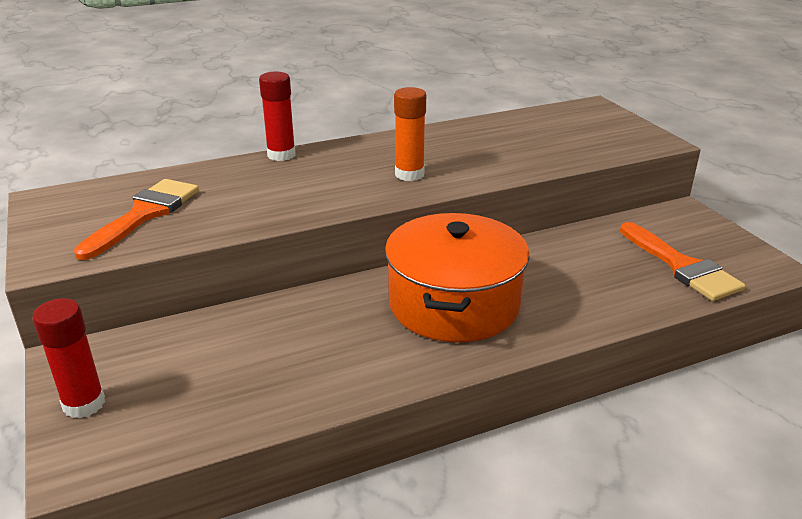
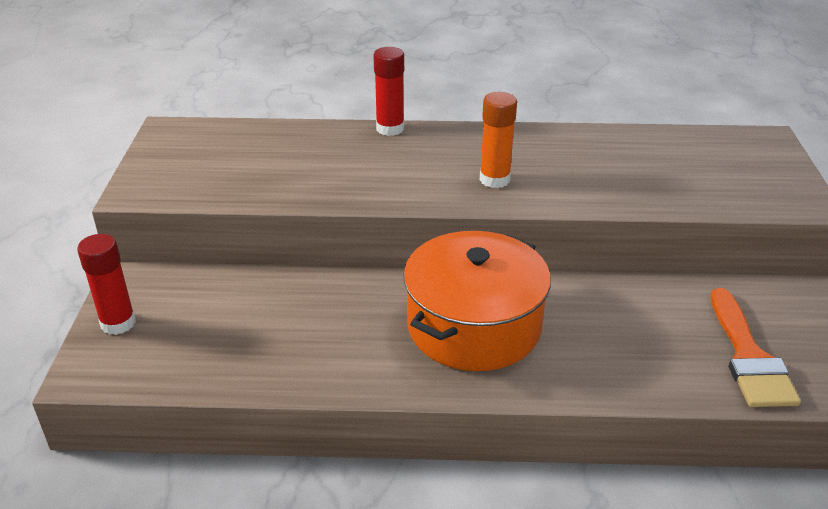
camera: 25 degrees right, 5 degrees up
orange brush [74,179,199,260] -> none

